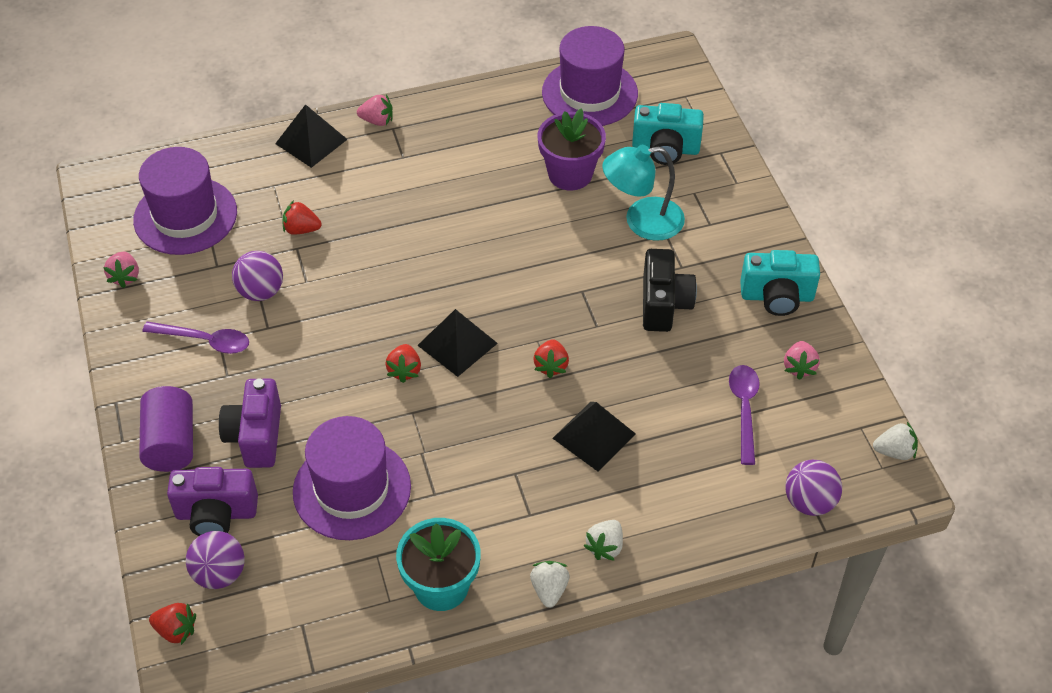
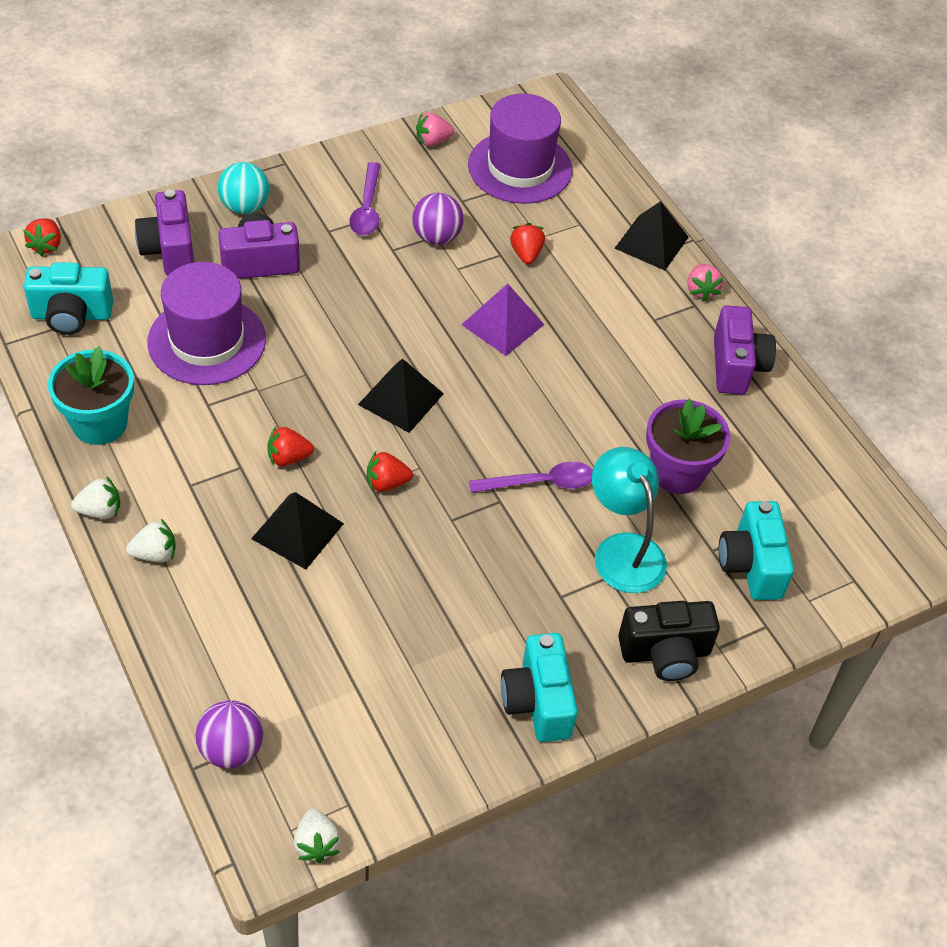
camera: 75 degrees right, 0 degrees up
purple cylinder [139,386,193,472] -> turquoise ball [218,162,269,214]
purple ball [186,531,245,589] -> none
red strawberry [385,344,421,383] -> red strawberry moved to [267,426,314,466]
purple hat [542,26,638,126] -> none
white strawberry [584,520,623,561] -> white strawberry turned 150 degrees clockwise [126,519,176,562]
black camera [643,249,697,332] -> black camera moved to [618,601,720,681]
purple spoon [729,365,760,465] -> purple spoon moved to [469,462,593,493]
pink strawberry [784,341,820,380] -> none
none -> turquoise camera [24,262,113,335]
none -> purple pyramid [461,283,545,356]
none -> purple camera [714,305,776,395]

